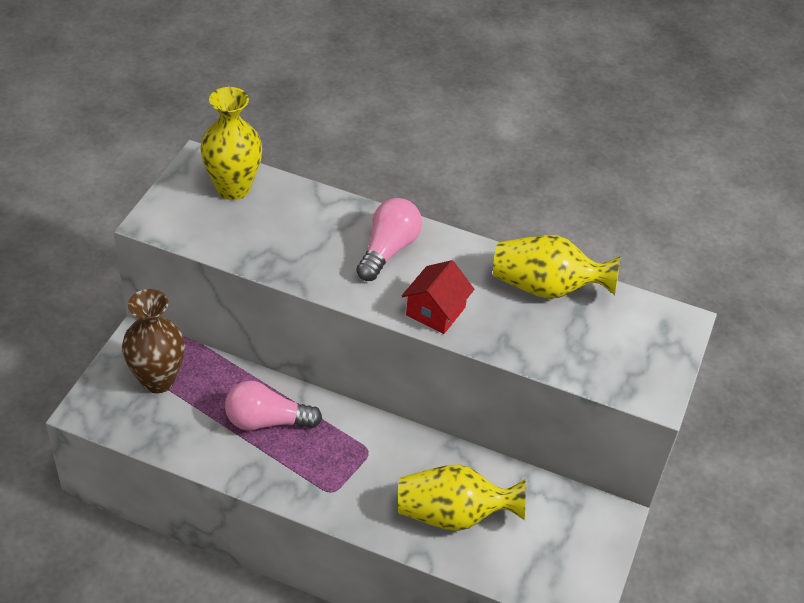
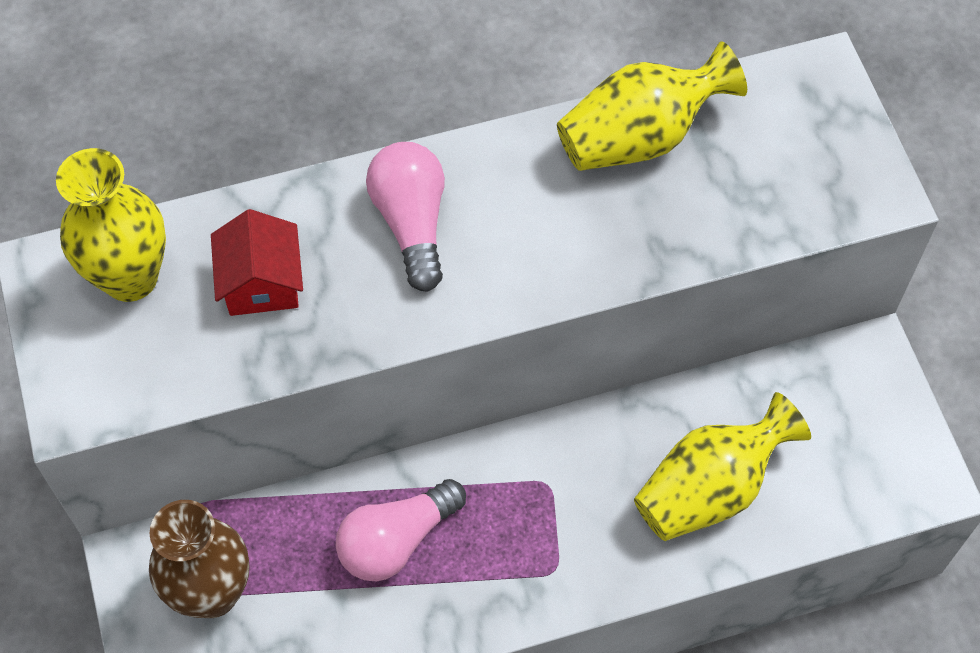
camera: 35 degrees left, 15 degrees up
red house [402,260,474,334] -> red house moved to [211,209,303,316]

